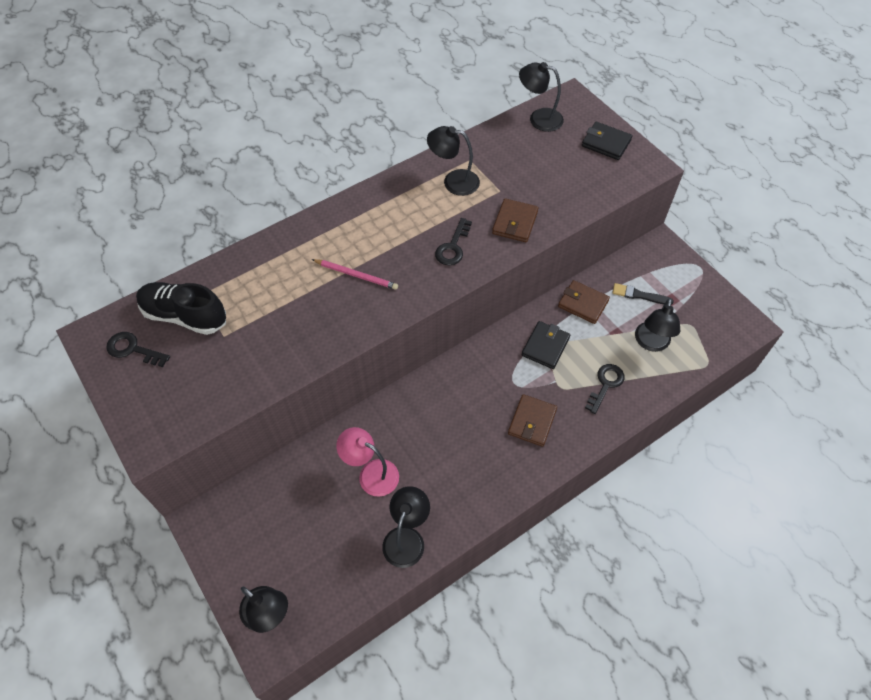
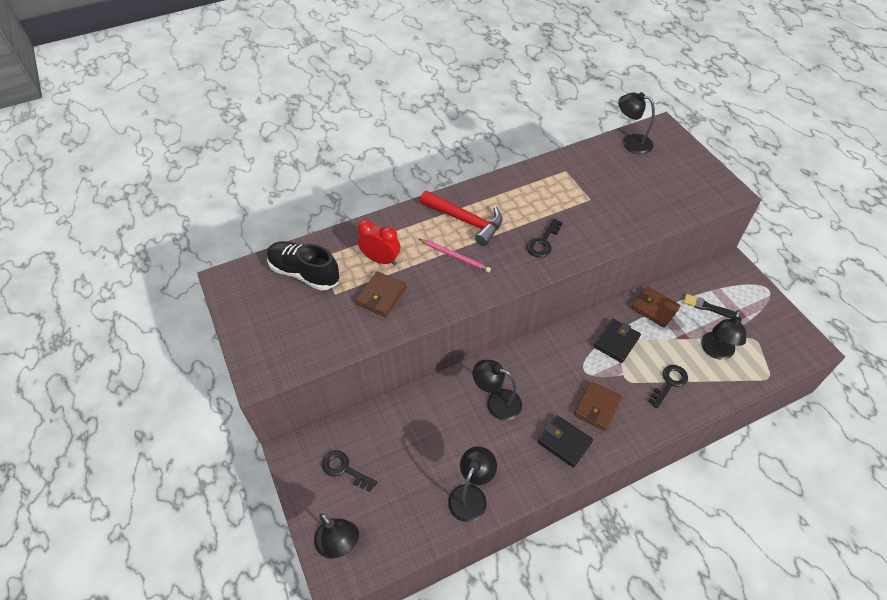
camera: 10 degrees right, 5 degrees down
black key [107,332,170,367] -> black key moved to [322,451,377,492]
pink lamp [336,427,399,497] -> none
black lamp [427,126,480,196] -> black lamp moved to [473,360,522,420]
brown wallet [492,198,538,242] -> brown wallet moved to [355,271,406,317]
black wallet [582,122,633,160] -> black wallet moved to [538,415,593,468]
none -> red clock [358,220,400,265]
none -> red hammer [420,191,503,246]

